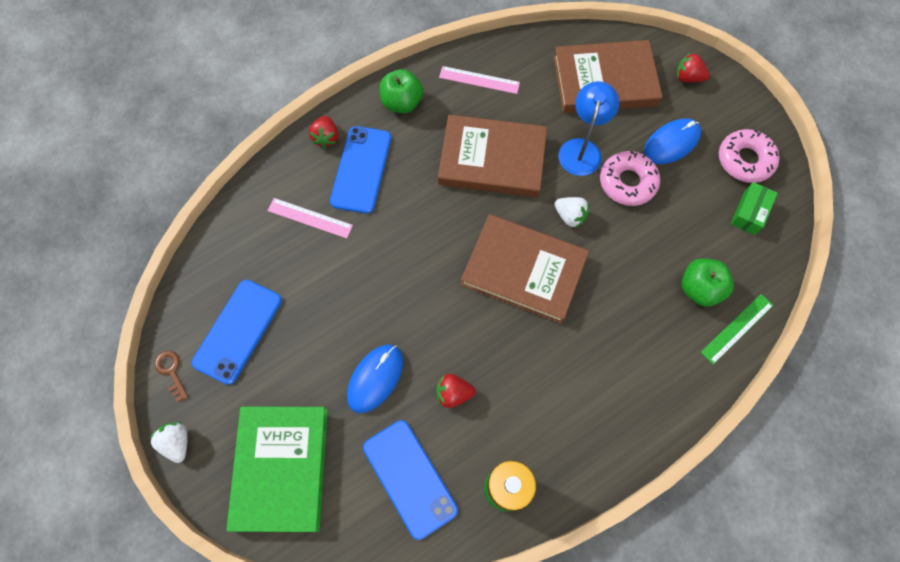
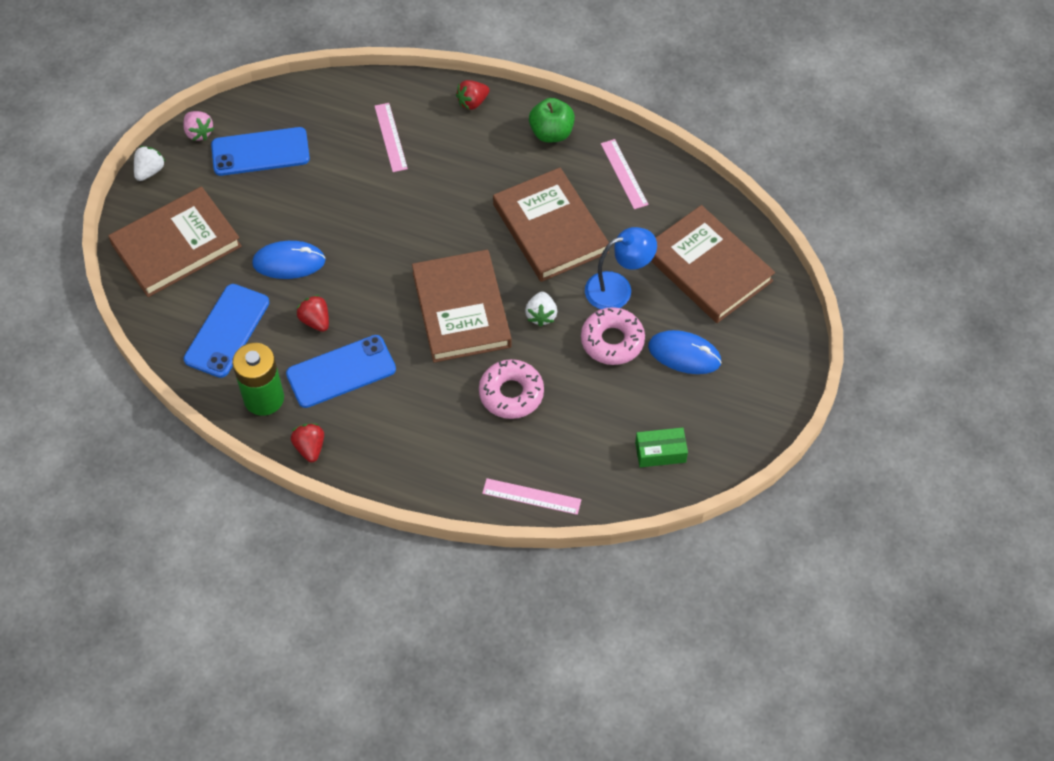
camera: 55 degrees right, 10 degrees down
brown key [155,351,188,402] -> pink strawberry [183,111,214,141]
green book [226,406,328,532] -> brown book [108,186,242,297]
blue phone [330,126,391,214] -> blue phone moved to [286,335,396,408]
red strawberry [676,52,710,83] -> red strawberry moved to [291,423,324,462]
green apple [681,258,734,307] -> none
green ruler [701,294,773,364] -> pink ruler [482,478,581,515]
pink donut [719,129,780,183] -> pink donut moved to [479,359,544,419]

